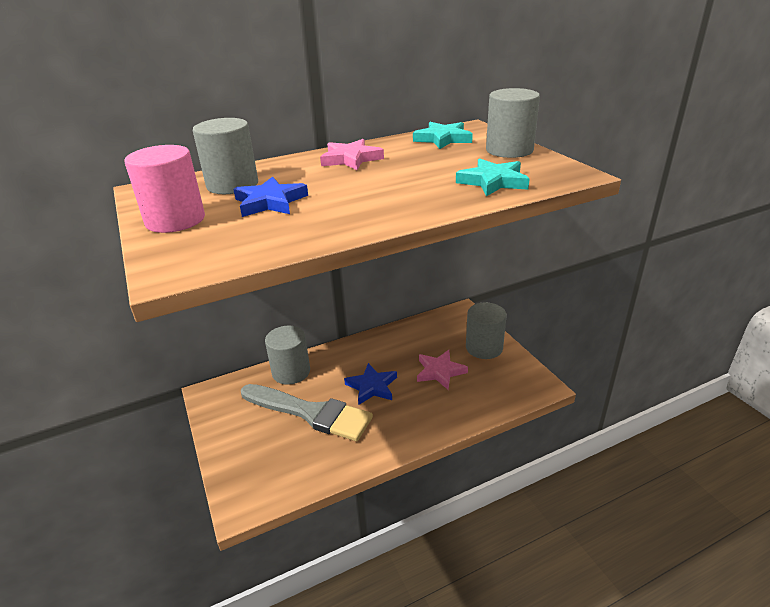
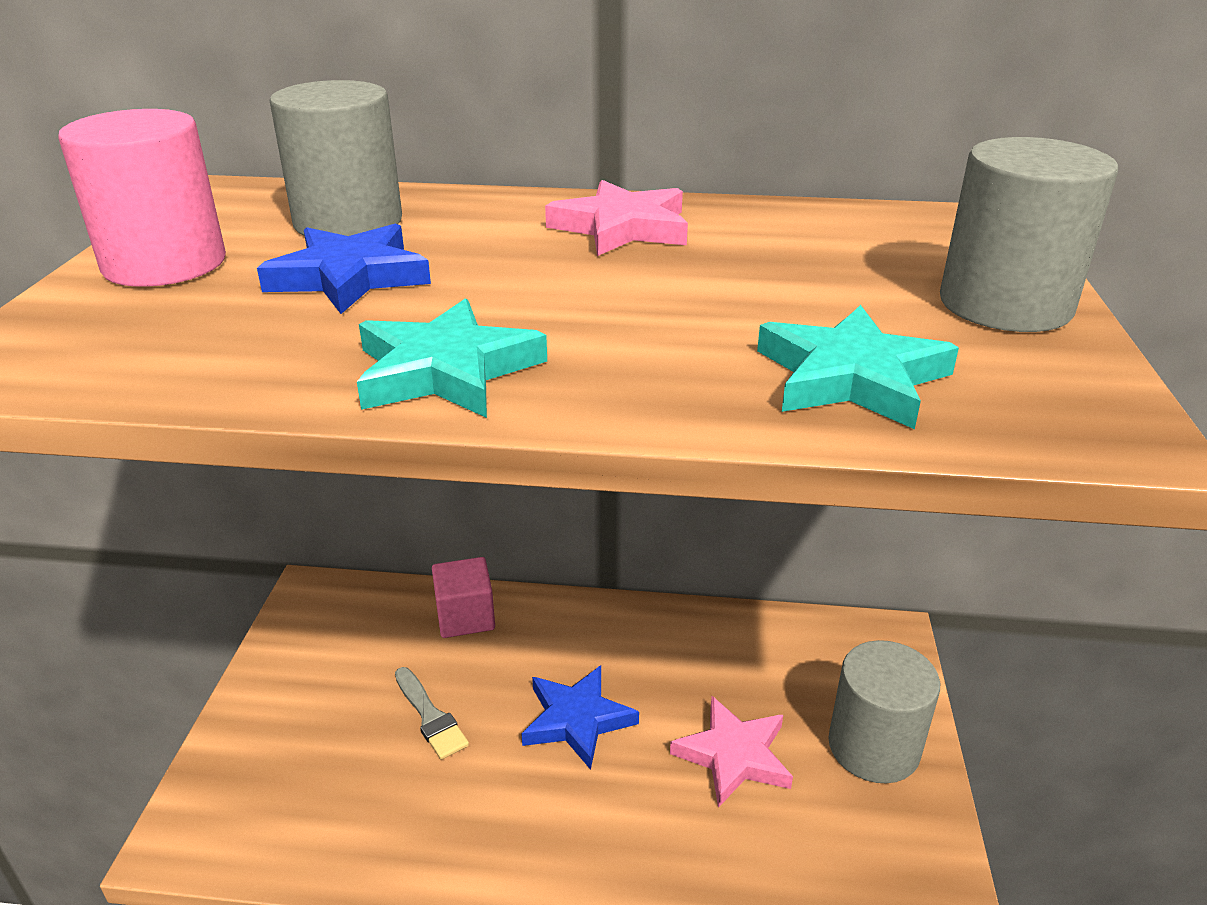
camera: 30 degrees right, 0 degrees up
grey brush [241,384,373,441] -> grey brush [395,667,469,760], size x0.43
grey cylinder [265,326,310,385] -> pink cube [432,557,495,638]
turquoise star [413,122,473,149] -> turquoise star moved to [357,298,547,418]

